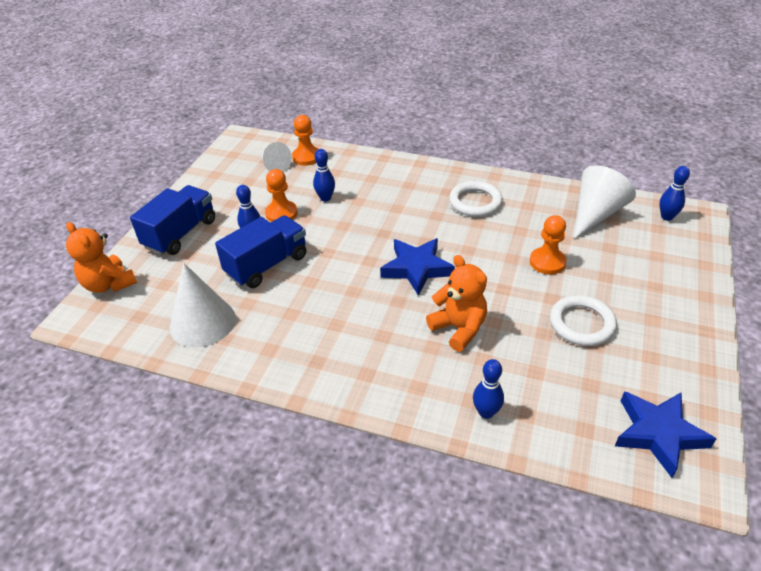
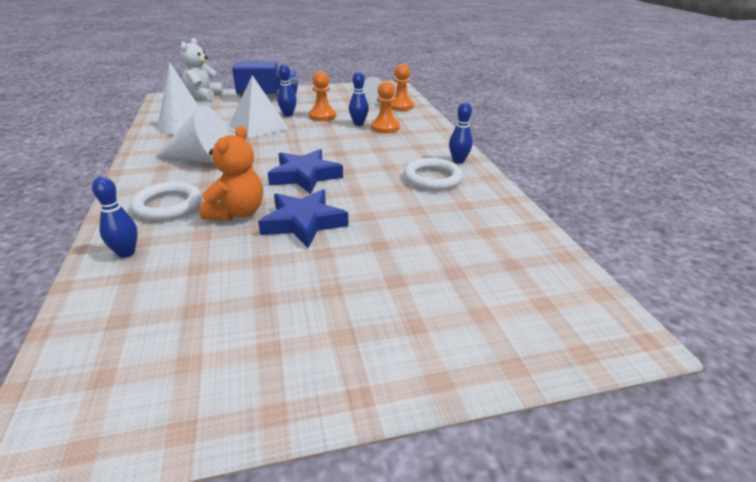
camera: 55 degrees right, 10 degrees down
orange teddy bear [66,222,137,293] -> white teddy bear [180,38,223,101]
blue truck [215,215,306,288] -> white pyramid [229,75,289,139]
orange pawn [530,215,566,275] -> orange pawn moved to [371,81,400,133]
white ring [550,295,617,346] -> white ring moved to [130,182,202,221]
white cone [574,165,636,239] -> white cone moved to [156,106,230,163]
blue star [615,391,716,478] -> blue star moved to [258,190,348,248]
blue bowling pin [659,166,690,221] -> blue bowling pin moved to [449,102,473,164]

